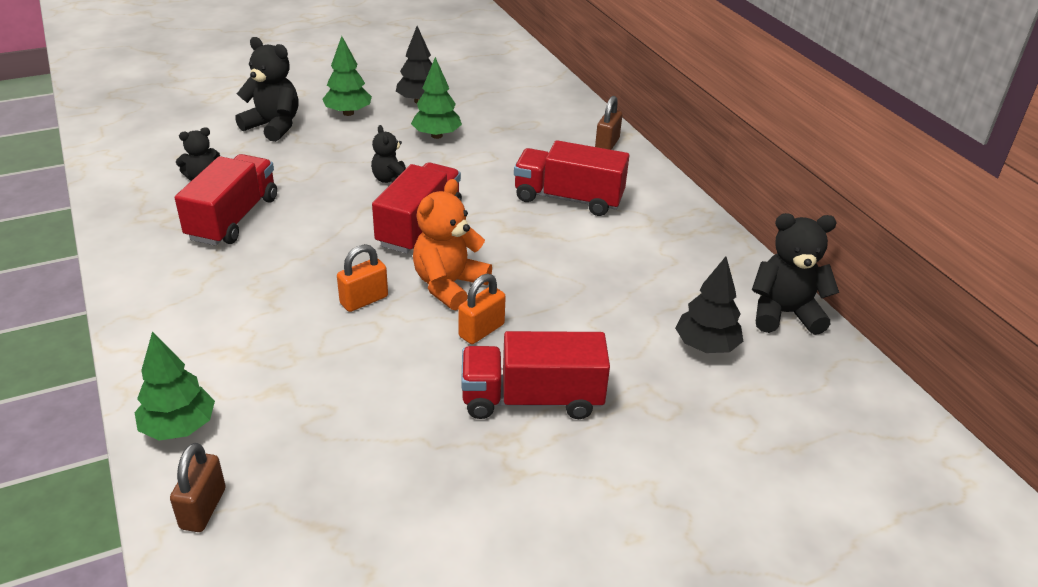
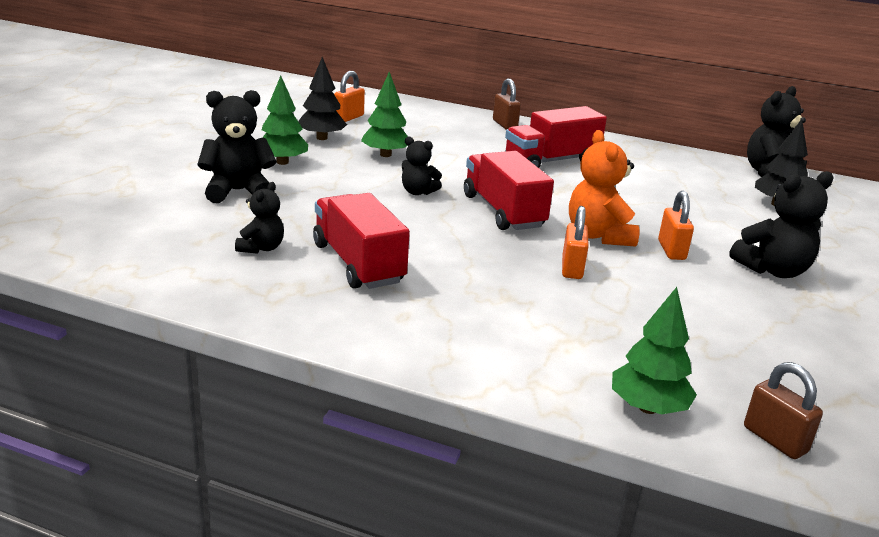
camera: 45 degrees left, 10 degrees down
red truck [461,331,610,419] -> black teddy bear [729,171,834,278]
none -> orange padlock [334,71,365,122]

